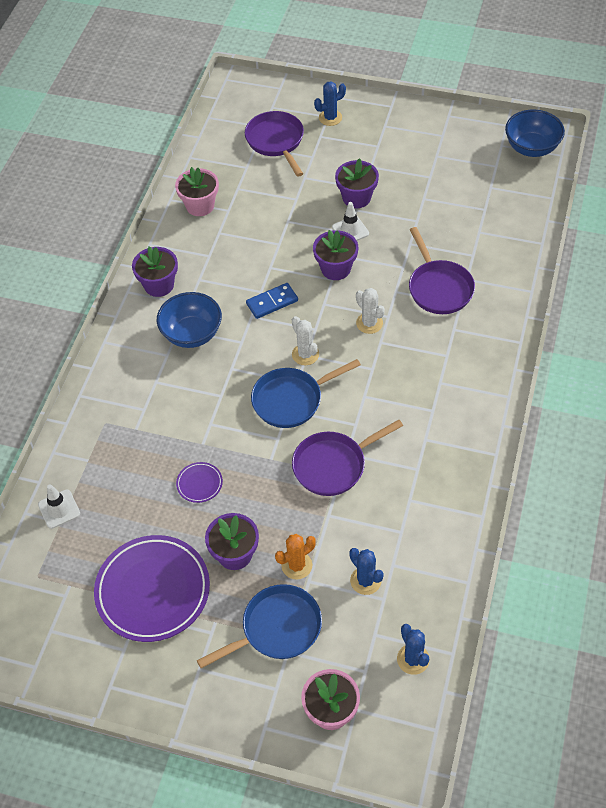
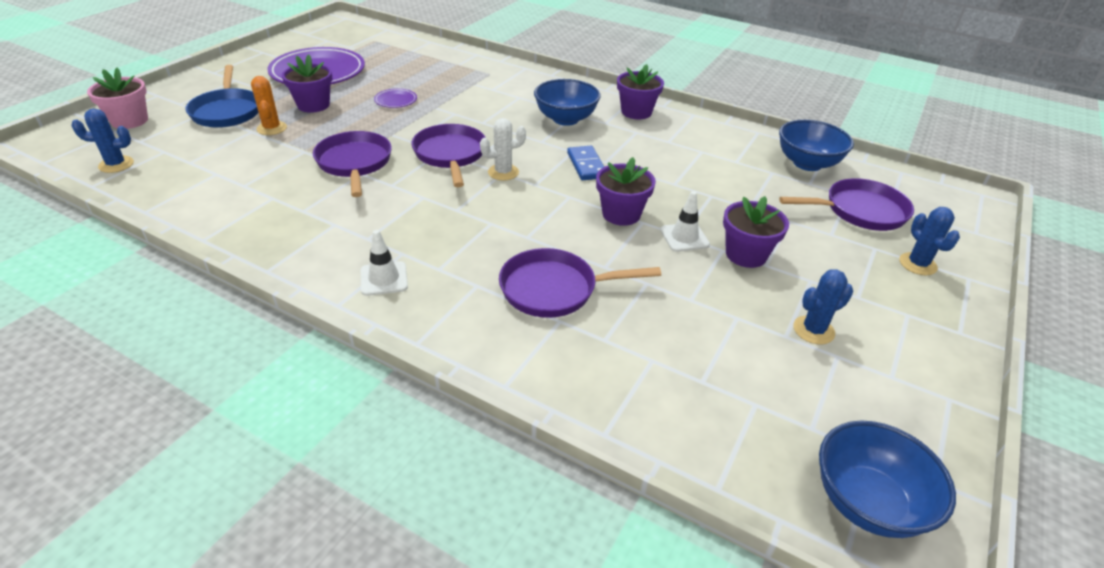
camera: 100 degrees right, 15 degrees down
white traffic cone [38,484,80,529] -> white traffic cone moved to [361,230,408,296]
pink flower pot [175,167,219,216] -> none
blue pan [251,359,361,428] -> purple pan [411,124,486,187]
blue cactus [349,548,384,595] -> blue cactus moved to [793,269,853,344]
white cactus [356,288,385,334] -> none
none -> blue bowl [779,120,854,171]

